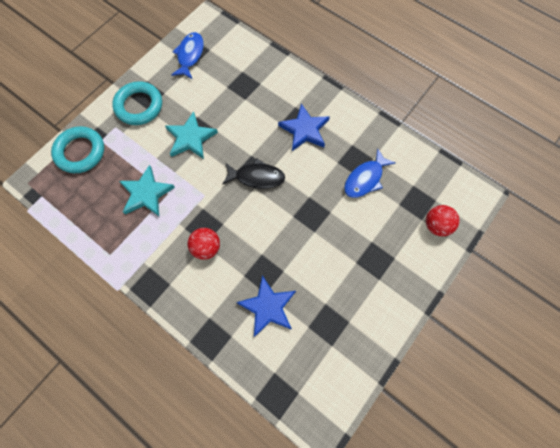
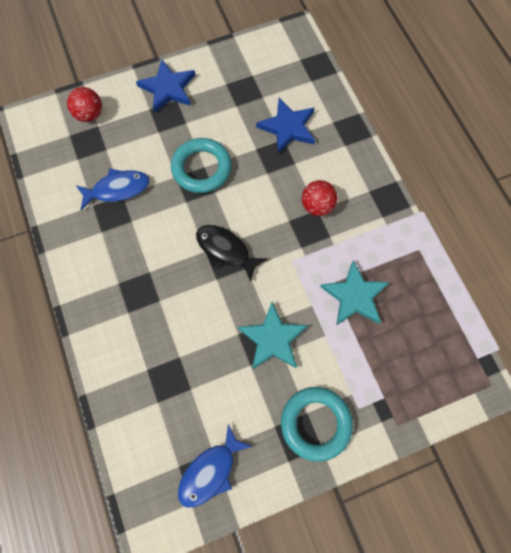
camera: 150 degrees left, 0 degrees up
turquoise ring [51,126,104,173] -> turquoise ring moved to [171,138,232,193]
blue star [278,103,330,151] -> blue star moved to [136,59,195,113]

